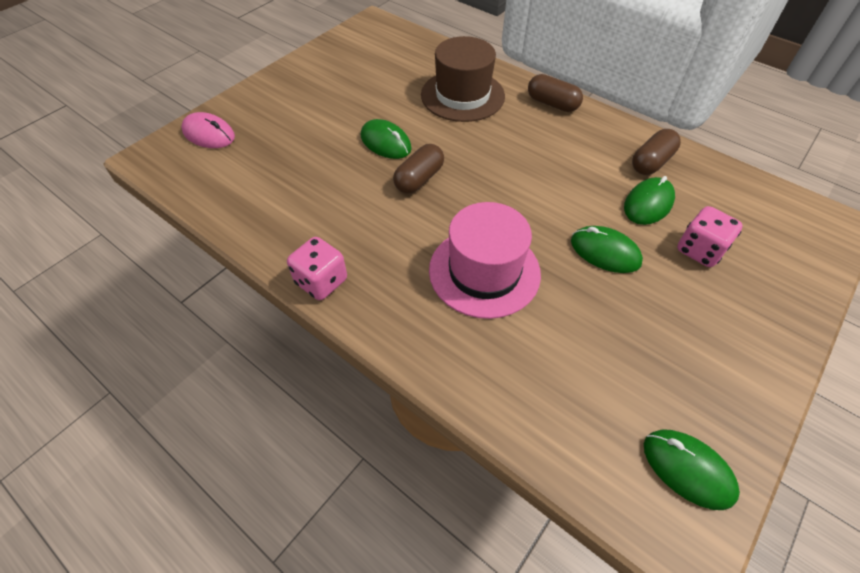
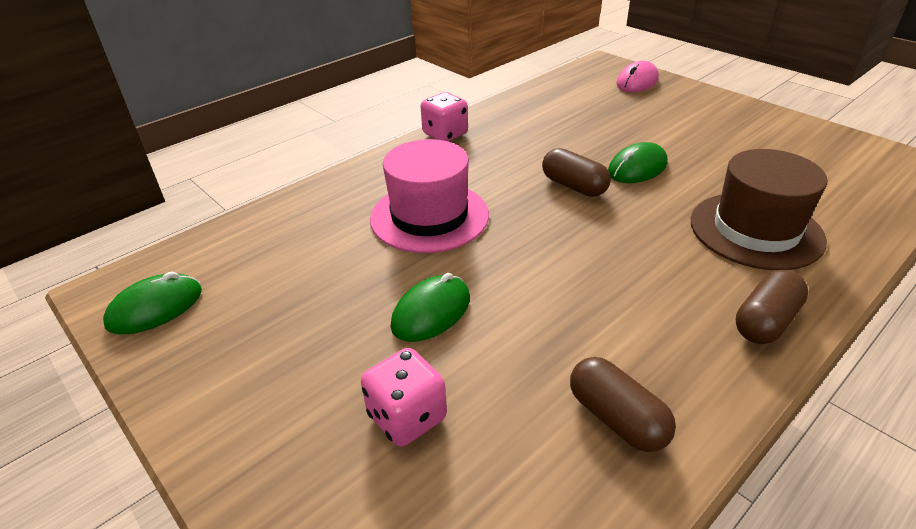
camera: 100 degrees right, 15 degrees down
green mouse [624,176,675,225] -> none

